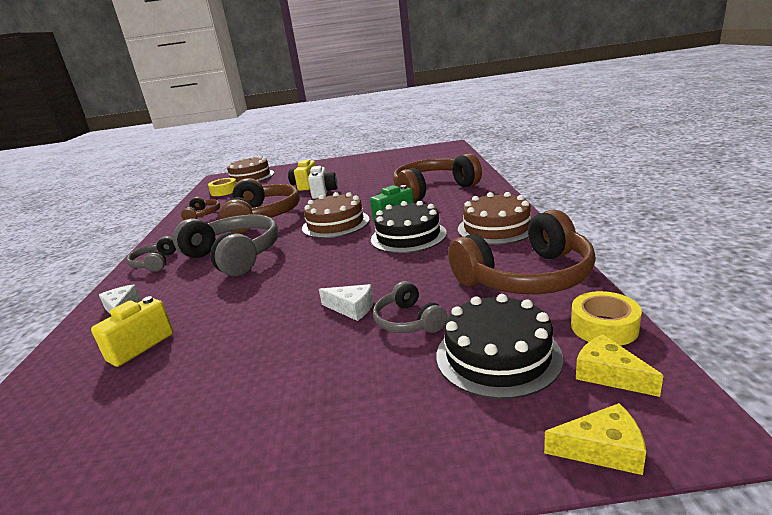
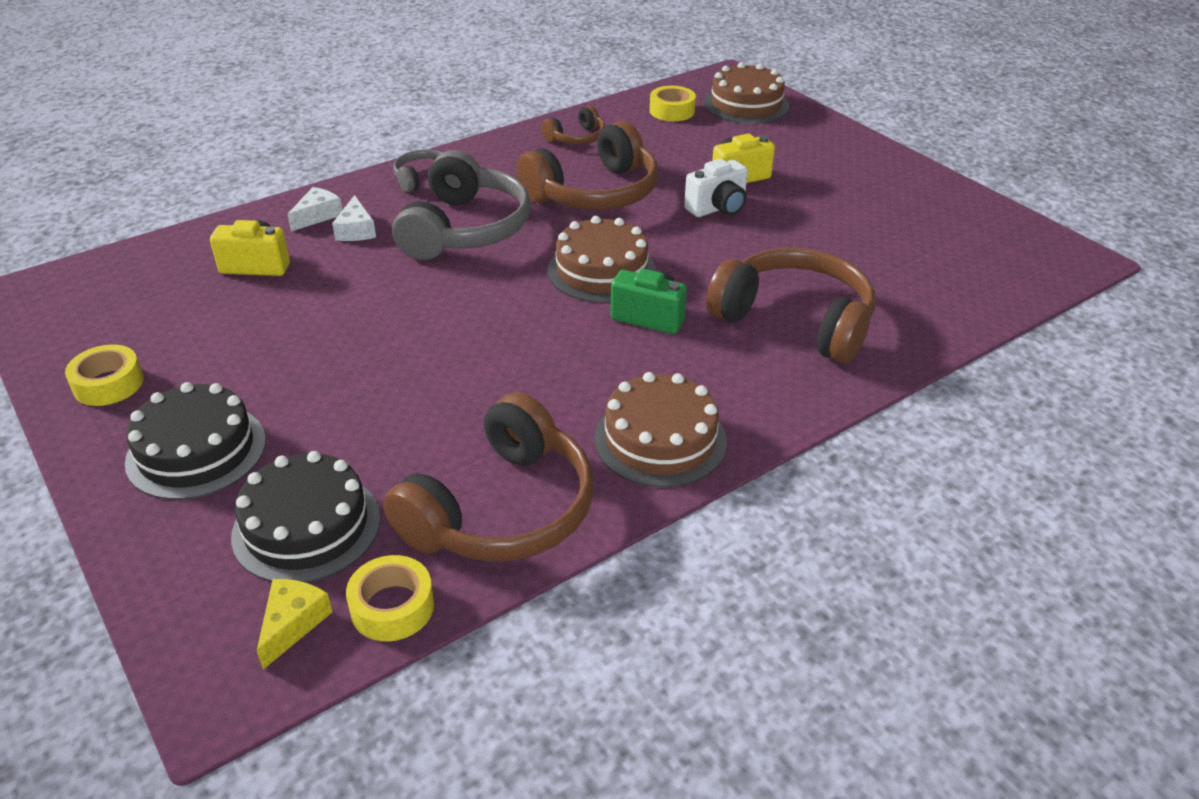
camera: 55 degrees right, 15 degrees up
white cheese [319,284,374,321] -> white cheese moved to [332,195,376,241]
black cake [371,201,447,253] -> black cake moved to [125,382,266,500]
grey headphones [373,281,447,333] -> none
brown headphones [448,209,596,294] -> brown headphones turned 90 degrees counterclockwise [383,392,594,561]
yellow cheese [544,403,646,475] -> none
none -> yellow tape [65,344,144,406]

